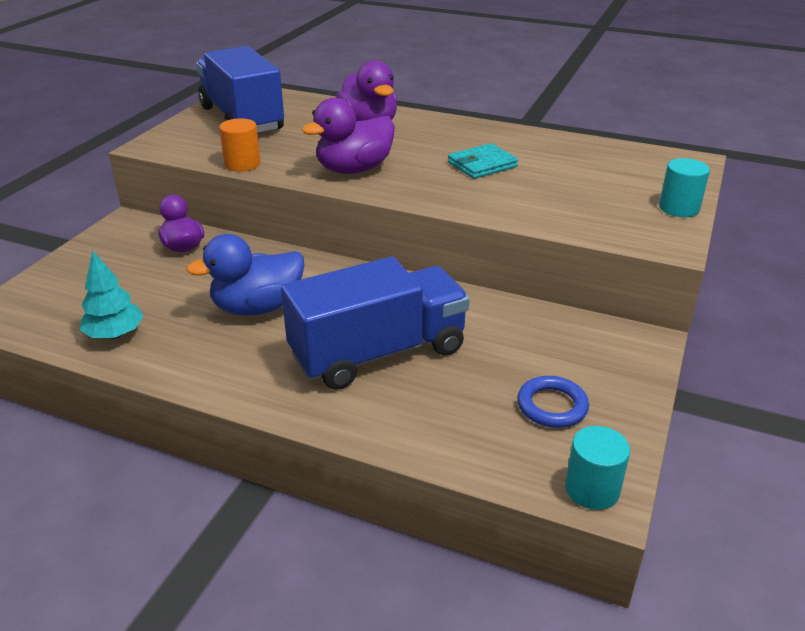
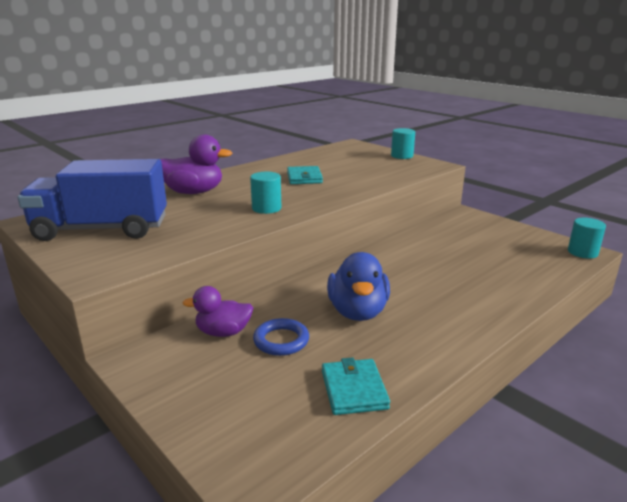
camera: 65 degrees left, 10 degrees down
turquoise tree [80,251,144,339] -> turquoise wallet [322,357,390,415]
orange cylinder [219,118,261,171] -> none
blue truck [281,257,470,390] -> none
purple duck [302,98,395,174] -> turquoise cylinder [250,172,281,214]
blue ring [517,376,589,428] -> blue ring moved to [253,318,309,356]

